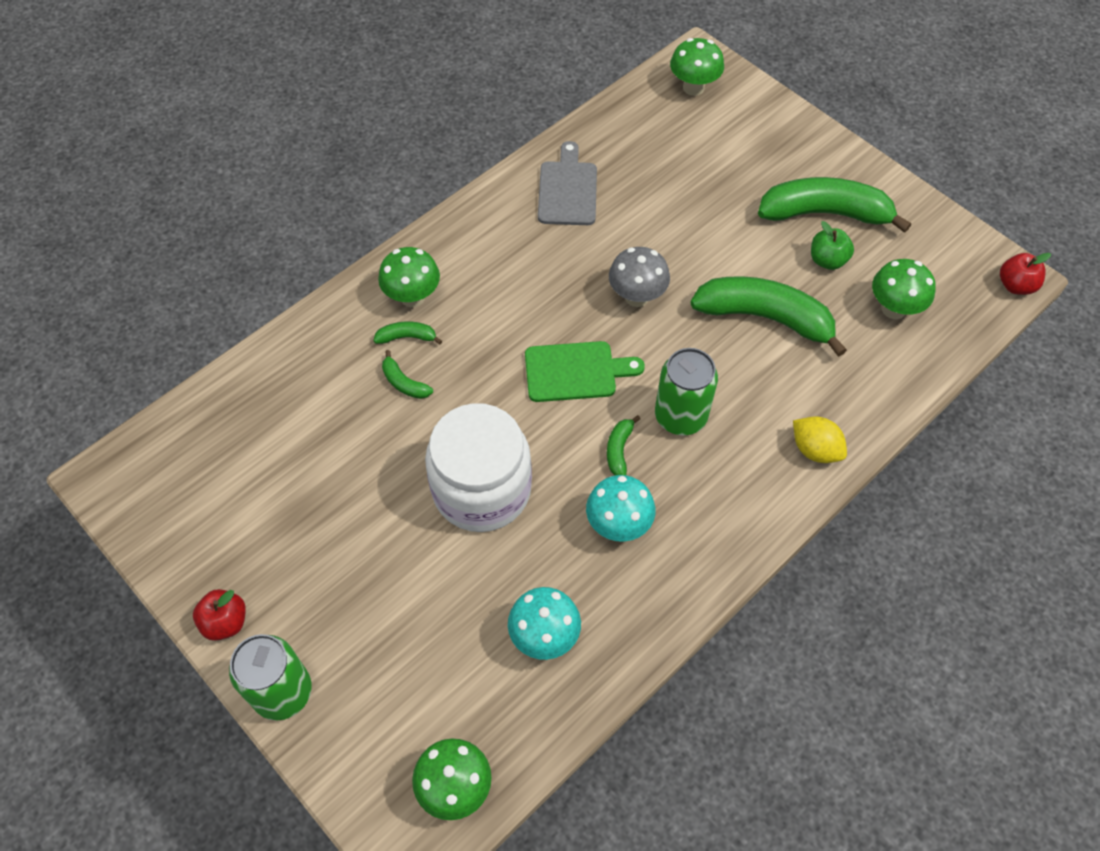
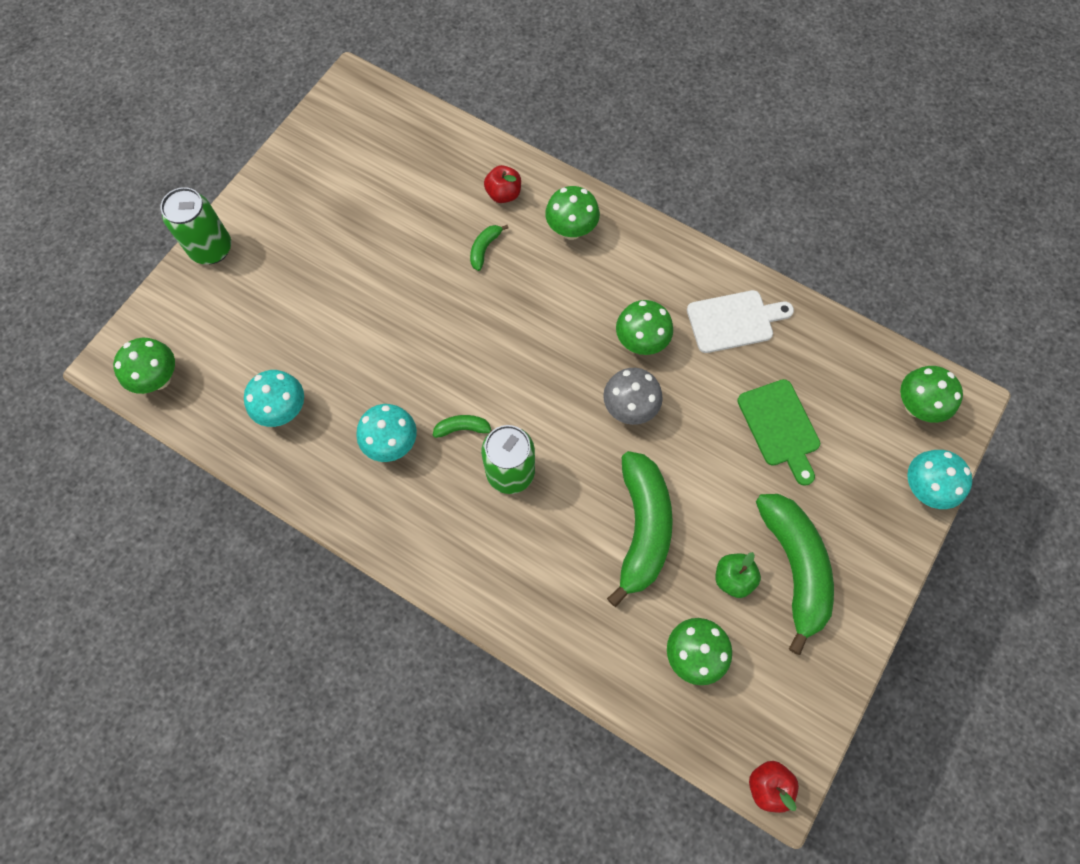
camera: 75 degrees right, 10 degrees up
red apple [193,589,246,641] -> red apple moved to [484,165,521,203]
green banana [373,321,442,344] -> none
white jar [425,403,532,532] -> none
green cutting board [525,341,645,402] -> green cutting board moved to [737,379,820,486]
grey cutting board [538,141,597,225] -> white cutting board [687,290,794,353]
yellow lemon [793,416,847,463] -> none
none -> green mushroom [616,300,673,355]
none -> turquoise mushroom [907,450,972,509]

